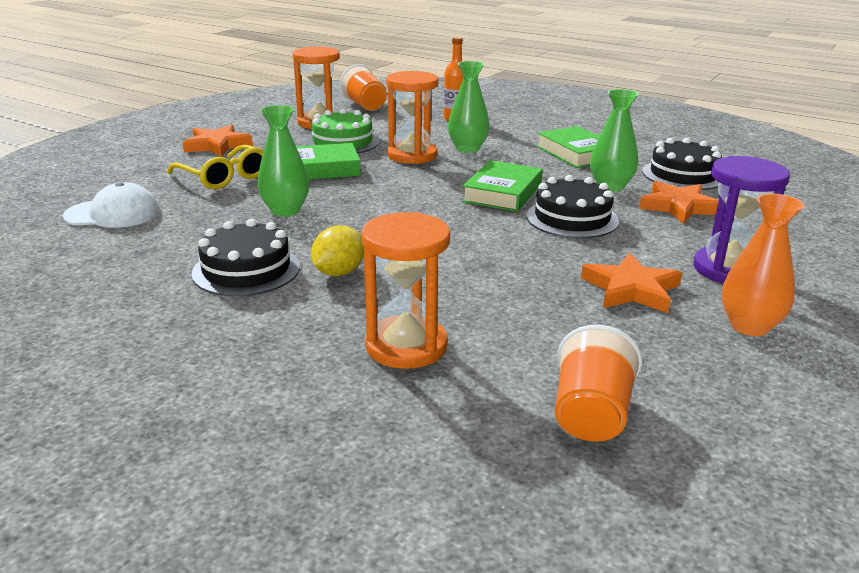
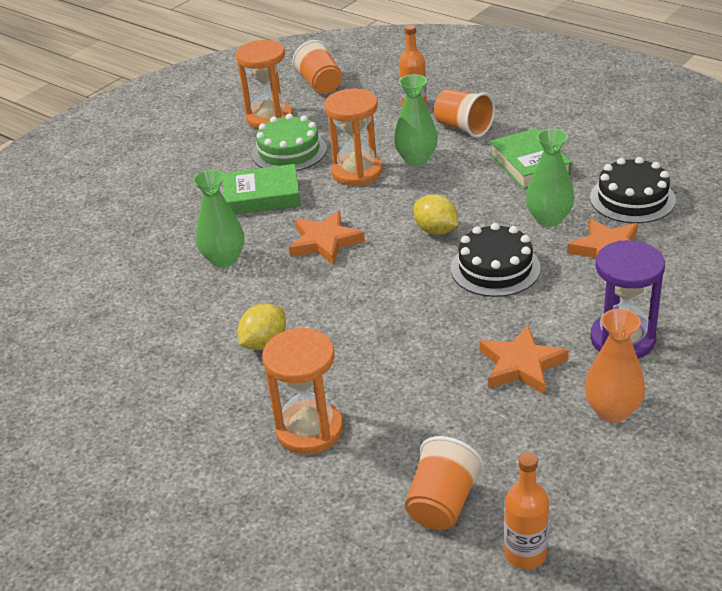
camera: 10 degrees right, 10 degrees up
white cap [63,182,160,228] -> none
yellow glasses [167,145,264,190] -> none
orange star [182,125,253,157] -> orange star moved to [289,211,365,265]
black cake [192,219,300,296] -> none
green book [462,160,543,212] -> yellow lemon [414,194,458,235]
none -> orange cup [434,89,495,138]
none -> orange bottle [504,452,549,569]

